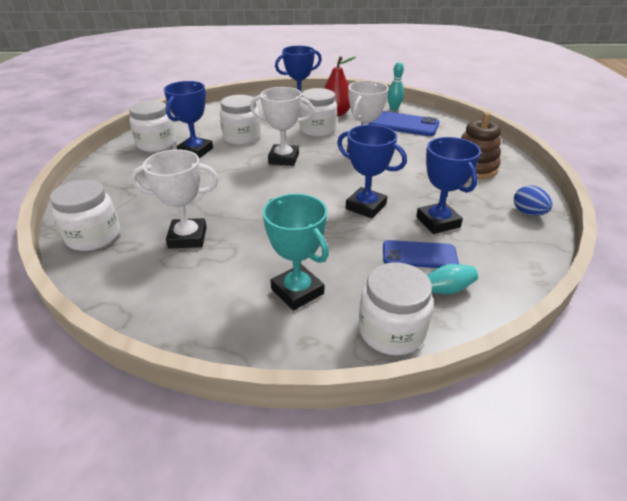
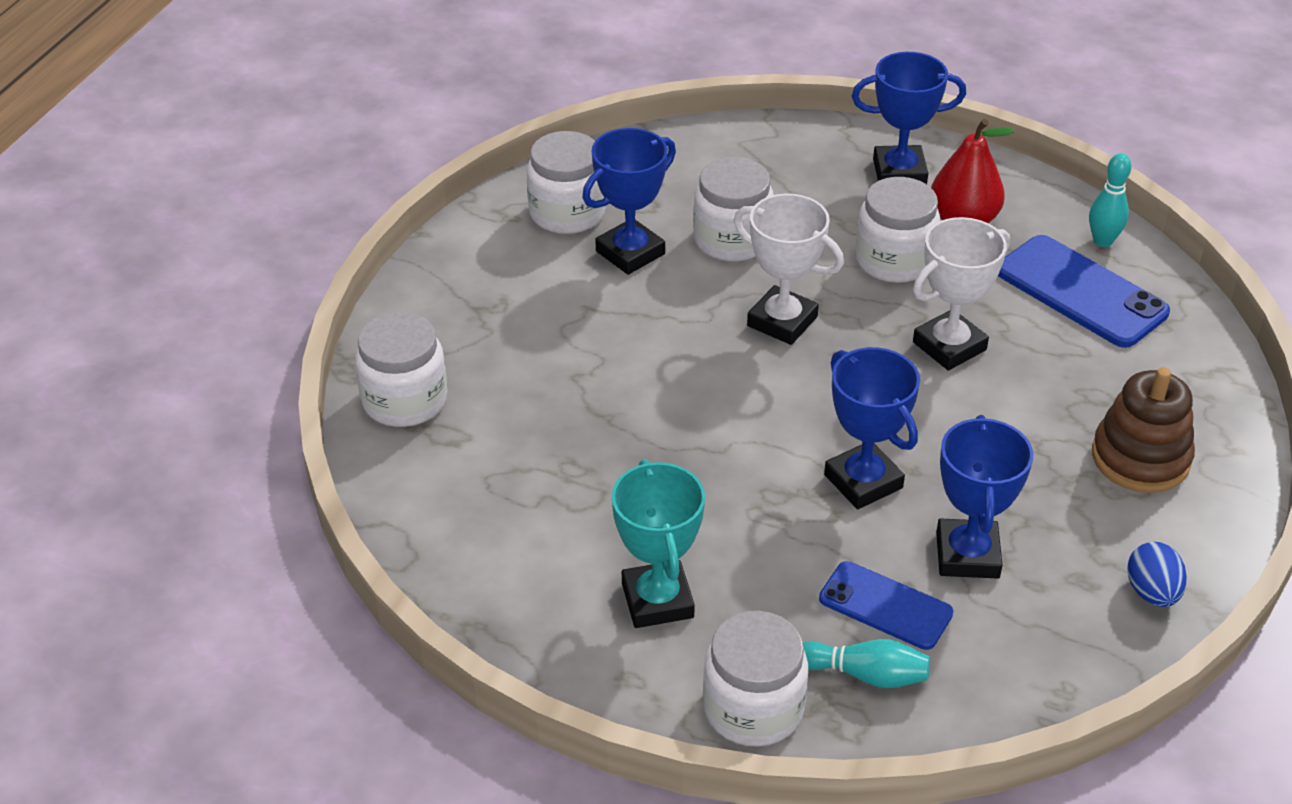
camera: 25 degrees right, 5 degrees up
white trophy [131,150,219,248] -> none

